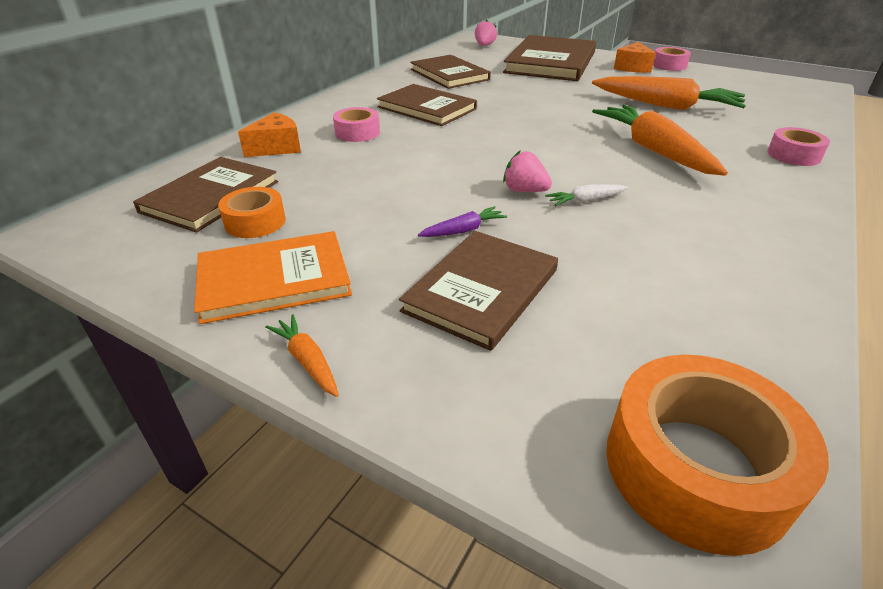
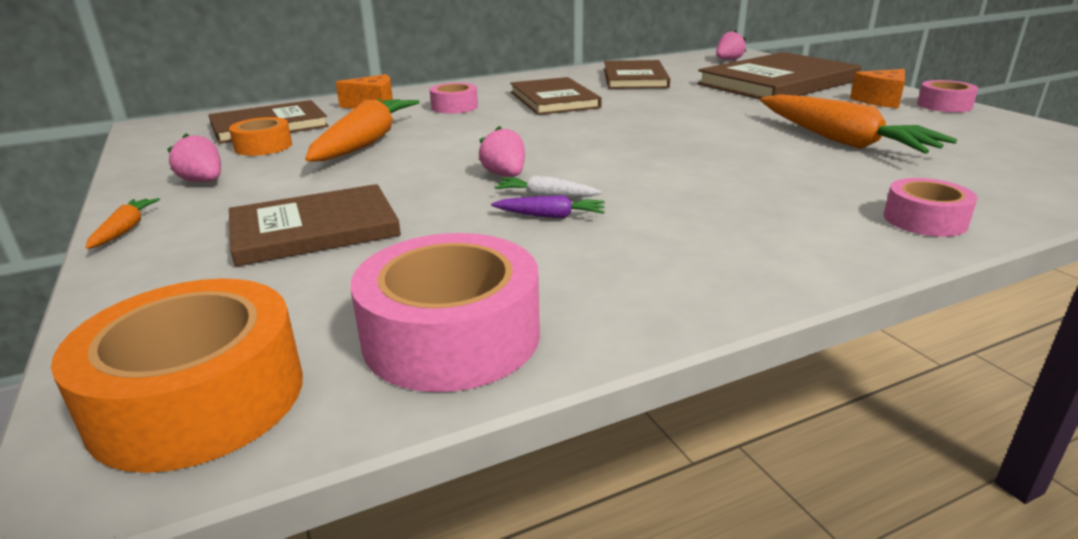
camera: 35 degrees right, 10 degrees down
orange book [194,231,352,324] -> pink strawberry [167,133,221,182]
purple carrot [418,206,507,237] -> purple carrot moved to [491,195,605,218]
orange carrot [592,105,728,176] -> orange carrot moved to [305,99,419,162]
none -> pink tape [351,233,540,392]

